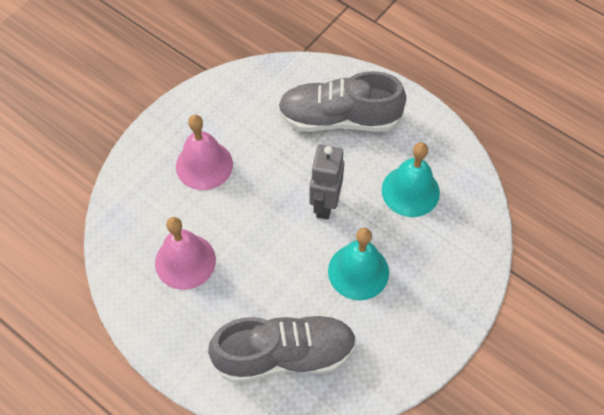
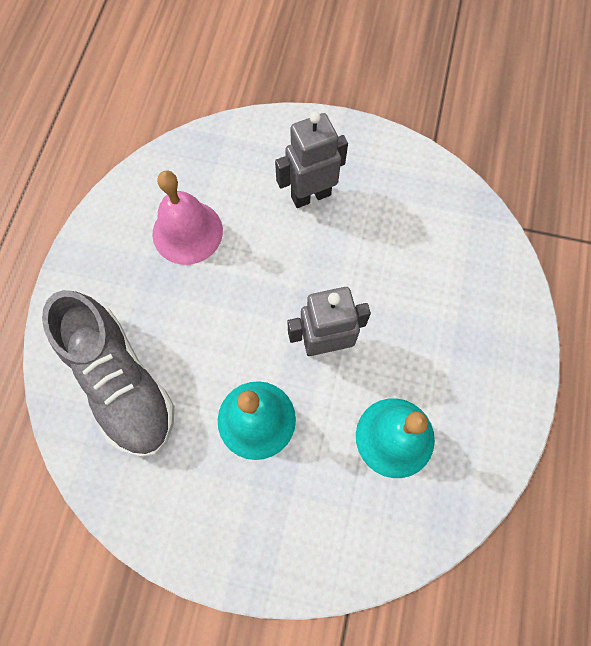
camera: 65 degrees right, 10 degrees up
pink bell [176,115,233,190] -> grey robot [275,111,348,208]
grey shoe [278,71,406,132] -> none

